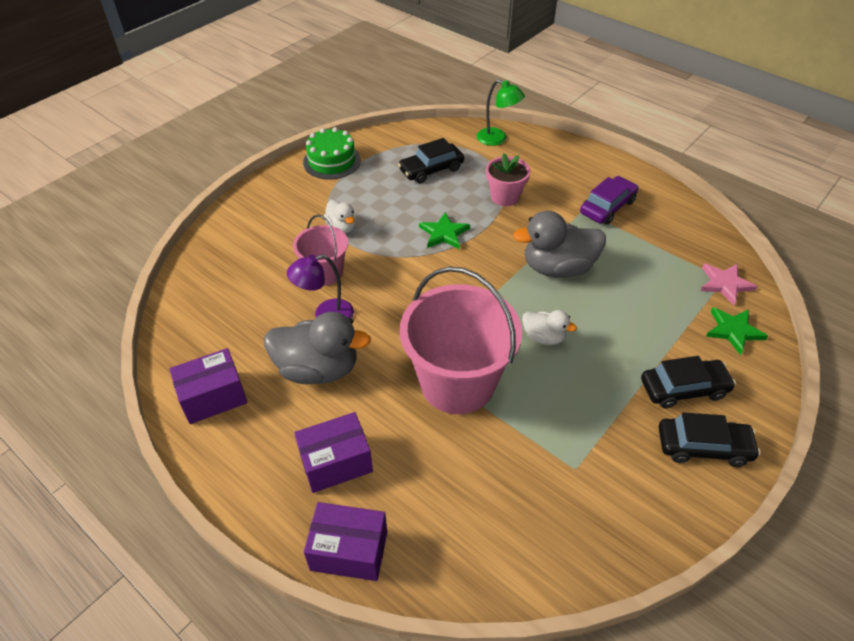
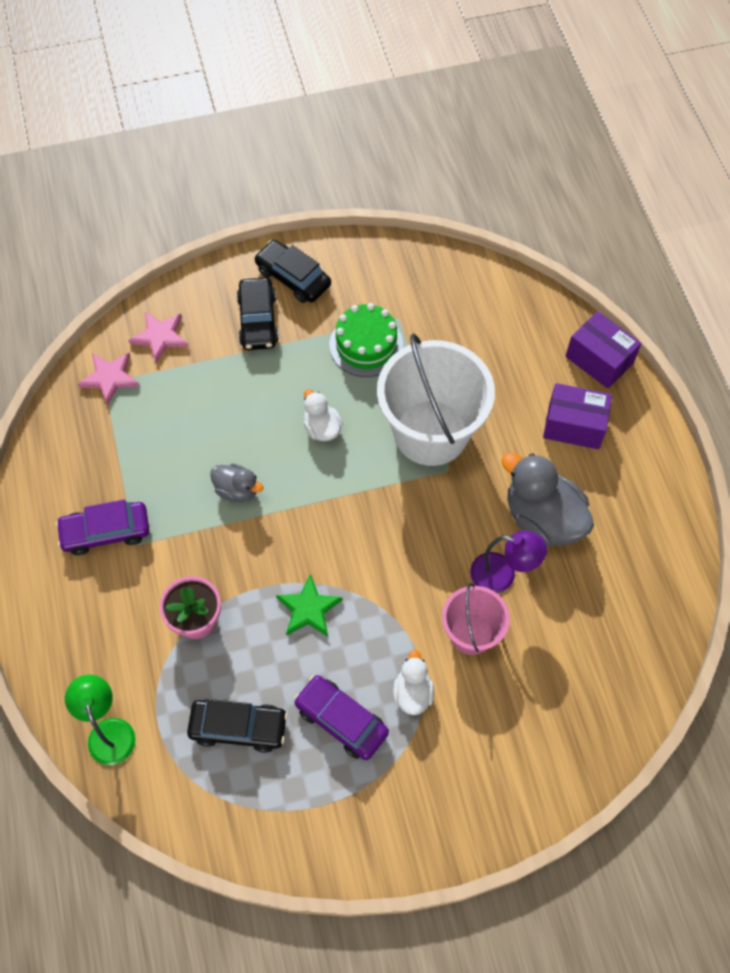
camera: 145 degrees left, 15 degrees up
purple box [169,348,248,424] -> none
green cake [303,127,361,179] -> green cake moved to [330,303,403,377]
pink bucket [400,267,522,414] -> white bucket [377,333,495,466]
grey duck [513,211,606,278] -> grey duck [210,463,263,502], size x0.54
black car [641,356,736,408] -> black car turned 120 degrees counterclockwise [237,278,279,350]
green star [706,307,768,355] -> pink star [128,312,189,363]
none -> purple car [294,675,389,760]

